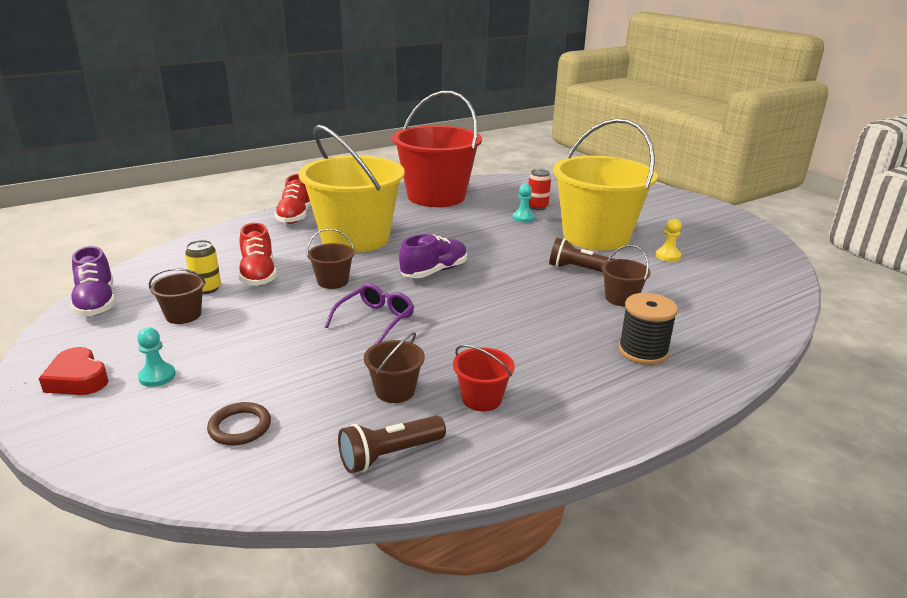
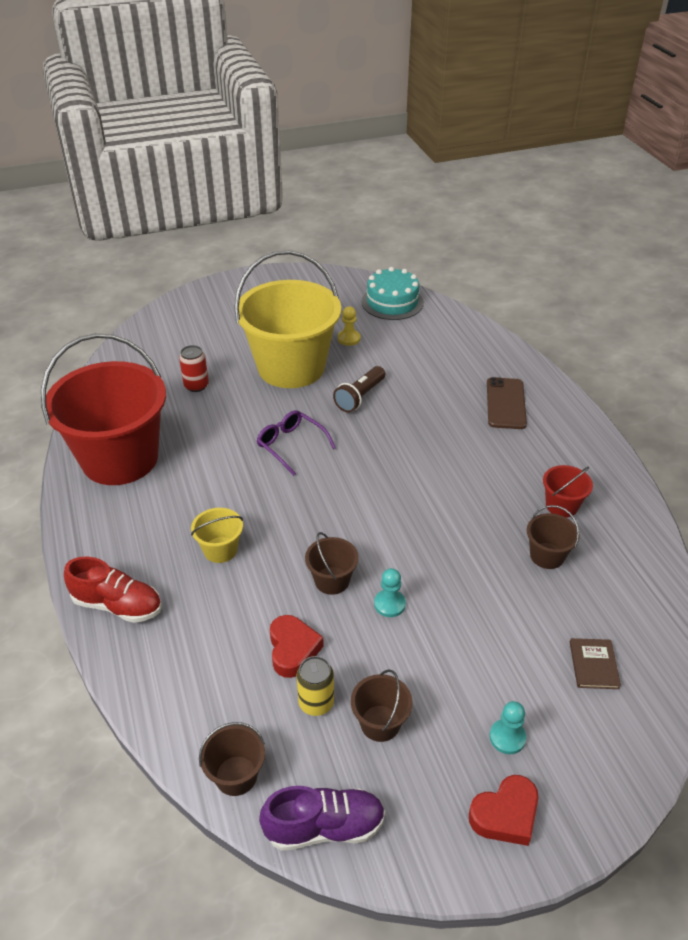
camera: 75 degrees left, 15 degrees up
brown ring [207,402,271,445] -> brown book [570,638,621,689]
red shoe [239,223,277,286] -> red heart [270,615,324,678]
yellow bucket [298,125,405,253] -> yellow bucket [191,508,243,563], size x0.40
purple glasses [325,283,414,344] -> purple glasses moved to [256,410,336,476]
brown flashlight [338,415,446,473] -> none
purple shoe [399,234,467,278] -> none
turquoise pawn [513,184,535,222] -> turquoise pawn moved to [374,568,406,617]
brown bucket [601,245,651,306] -> brown bucket moved to [199,722,265,796]
black spool [618,293,678,365] -> brown phone [487,377,527,429]
none -> turquoise cake [361,267,424,320]

